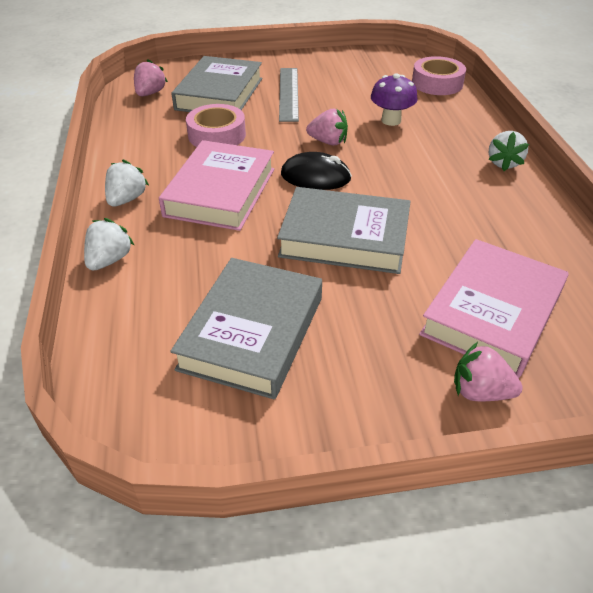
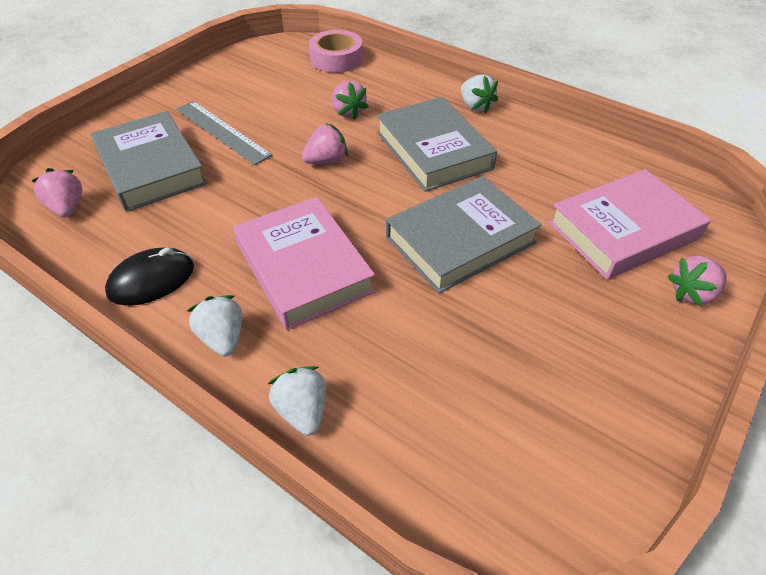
camera: 45 degrees left, 5 degrees up
grey book [170,258,322,399] -> grey book moved to [377,97,497,192]
pink tape [186,104,246,147] -> none
black mouse [281,152,352,190] -> black mouse moved to [105,248,194,306]
purple mushroom [371,73,417,126] -> pink strawberry [332,81,369,120]
pink book [419,239,569,378] -> pink book turned 75 degrees clockwise [549,169,711,279]

